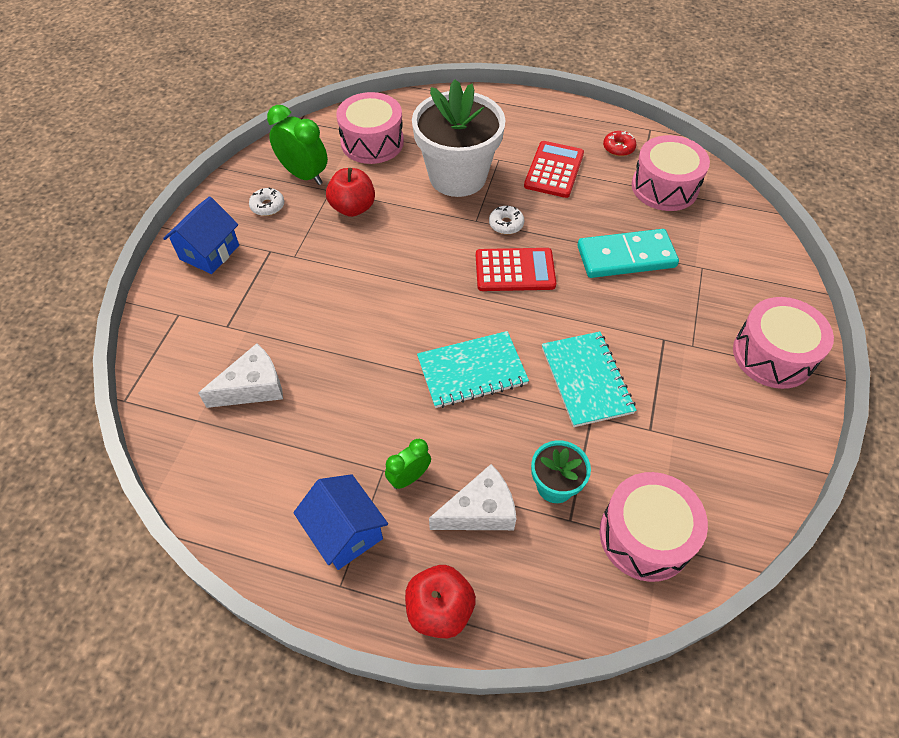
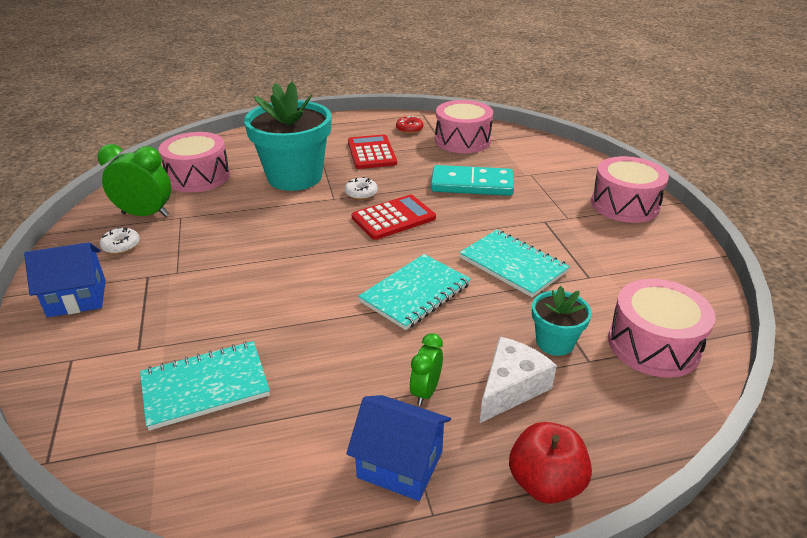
camera: 30 degrees left, 20 degrees down
blue house [163,196,239,274] -> blue house turned 75 degrees clockwise [24,242,106,317]
white cheese [198,343,283,408] -> turquoise notebook [140,341,270,431]
red apple [326,168,375,217] -> none
white flower pot [412,79,505,197] -> turquoise flower pot [244,82,332,191]
turquoise domino [577,229,679,278] -> turquoise domino turned 45 degrees clockwise [431,165,514,196]

